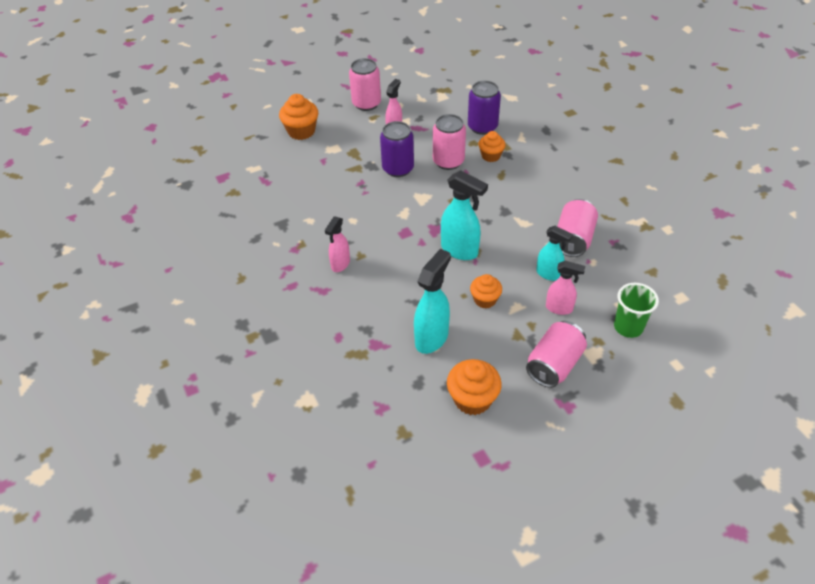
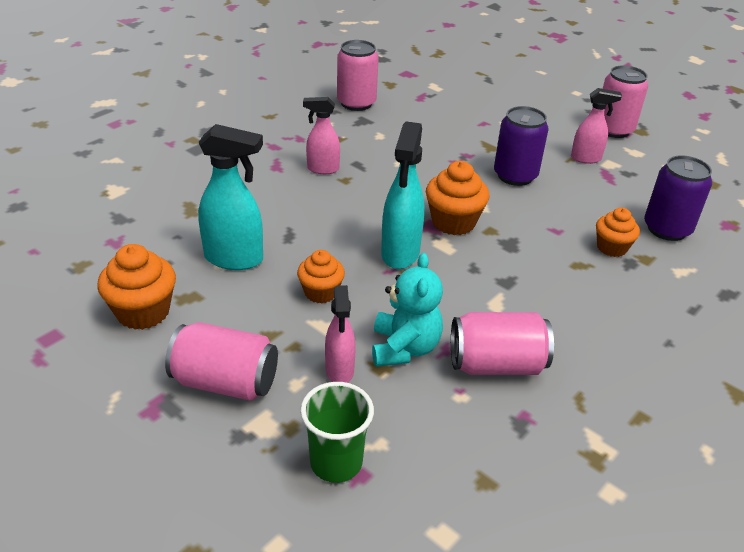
camera: 65 degrees right, 10 degrees down
orange cupcake [279,94,318,140] -> orange cupcake moved to [426,161,490,235]
pink can [433,114,466,170] -> pink can moved to [337,40,379,111]
turquoise spray bottle [536,226,573,281] -> turquoise teddy bear [372,253,443,367]

